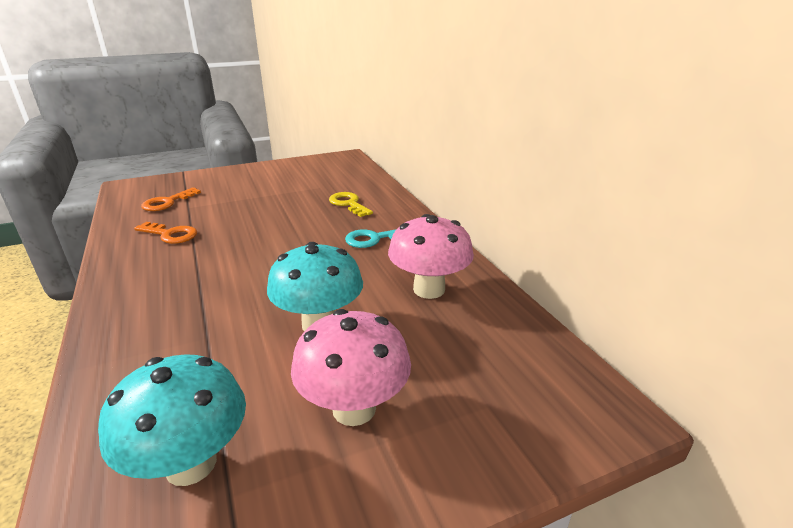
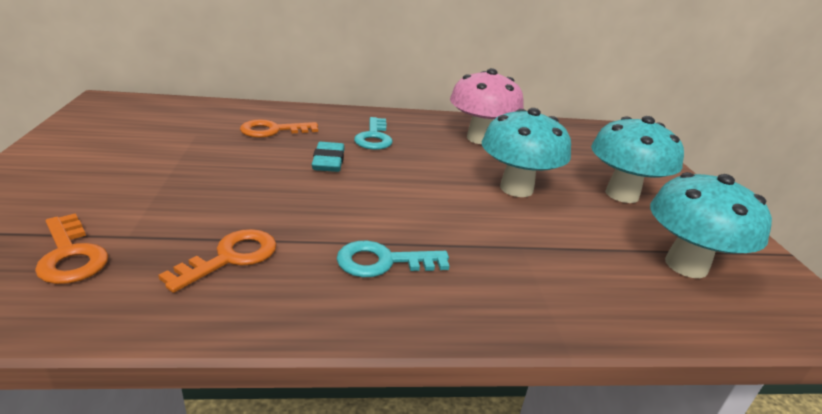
camera: 75 degrees left, 0 degrees up
pink mushroom [291,309,411,426] -> turquoise mushroom [591,116,684,203]
yellow key [329,192,373,217] -> orange key [240,119,318,138]
none -> turquoise eraser [312,142,345,172]
none -> turquoise key [337,241,449,277]

